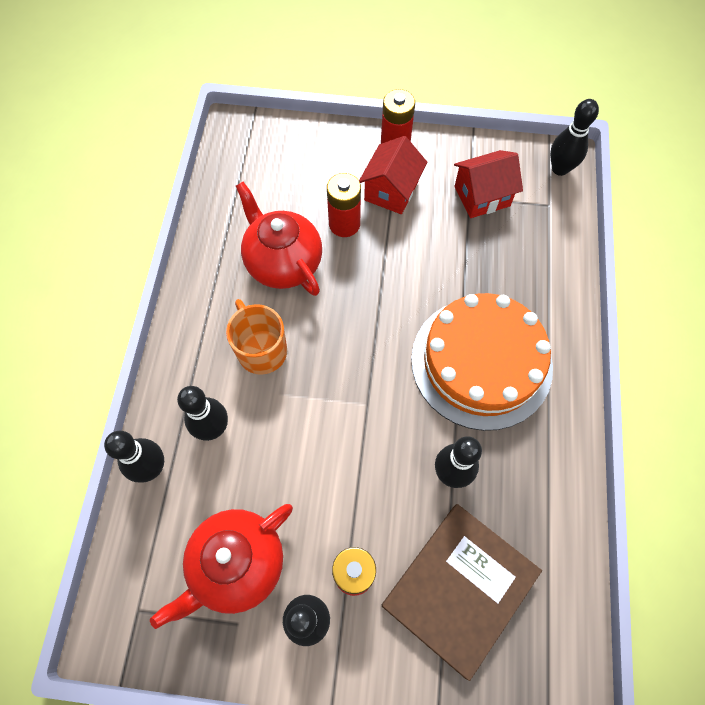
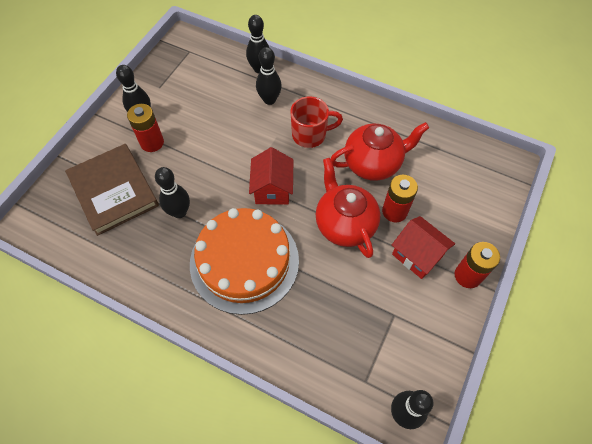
camera: 110 degrees right, 5 degrees down
red teapot [150,504,293,629] -> red teapot moved to [316,158,381,258]
orange mug [226,299,287,375] -> red mug [290,96,343,148]
red house [454,150,523,218] -> red house moved to [249,147,293,205]

